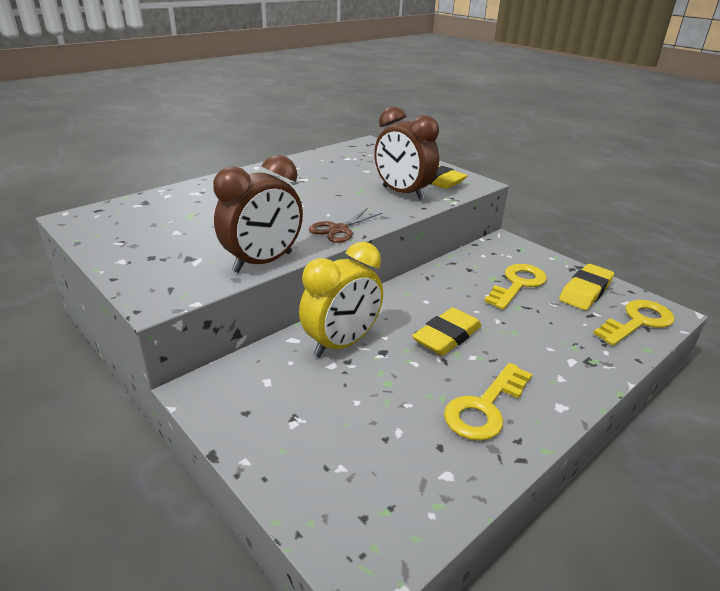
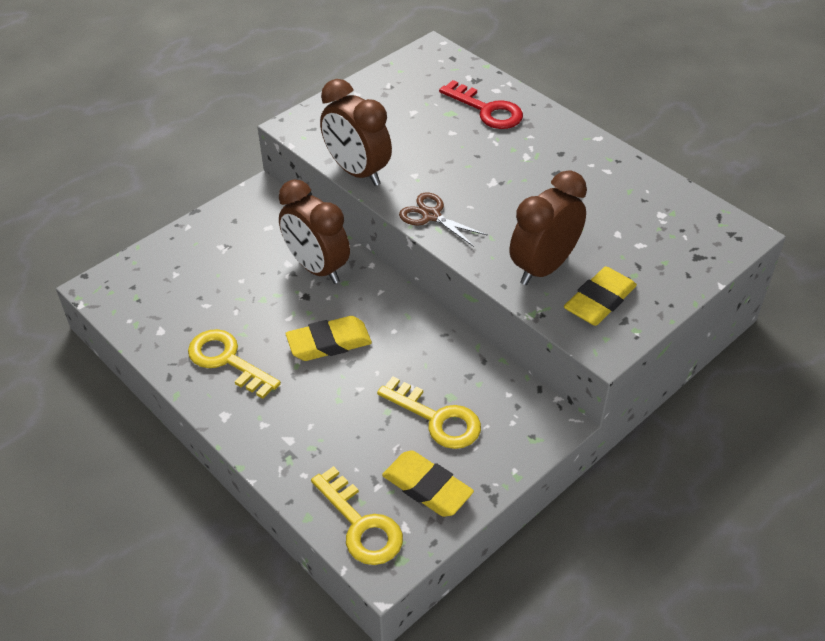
camera: 90 degrees right, 15 degrees up
yellow clock [299,242,383,358] -> brown clock [279,179,350,284]
yellow eraser [412,308,482,355] -> yellow eraser turned 60 degrees counterclockwise [286,316,372,361]
none -> red key [439,80,523,129]

